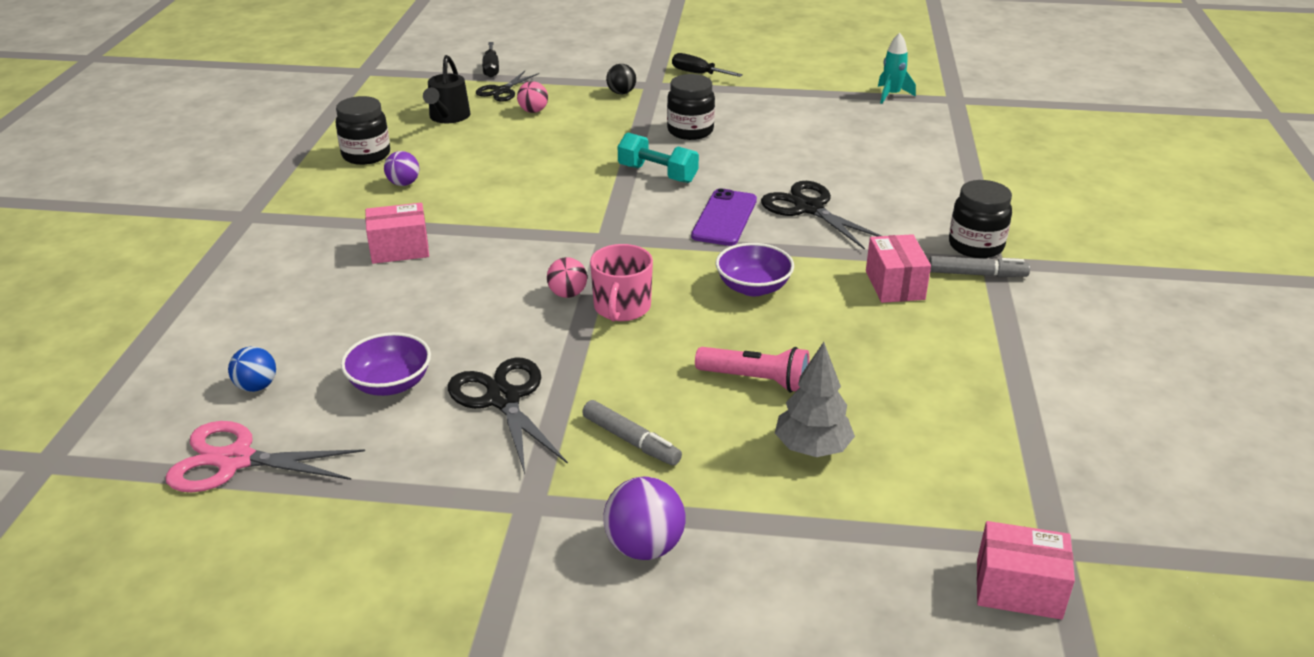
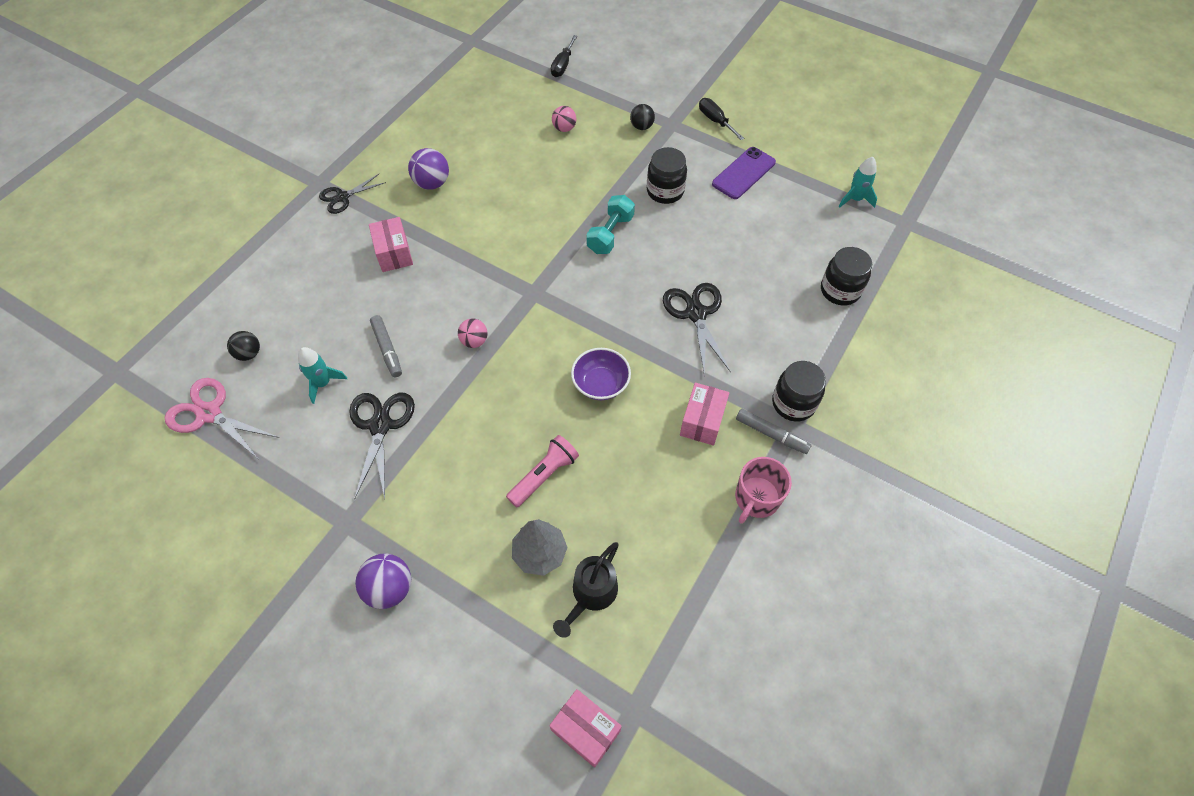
camera: 25 degrees right, 25 degrees up
blue ball [228,346,276,392] -> black ball [227,331,260,361]
black jar [336,96,390,165] -> black jar moved to [821,247,872,306]
purple bowl [341,332,431,396] -> turquoise rocket [298,347,347,404]
pink box [365,203,429,264] -> pink box turned 60 degrees clockwise [369,217,413,272]
purple ball [384,151,419,186] -> purple ball [408,148,449,190], size x1.52
black watering can [423,55,471,123] -> black watering can moved to [553,542,619,638]
black scissors [476,71,539,102] -> black scissors moved to [319,174,386,214]
grey marker [582,400,682,466] -> grey marker moved to [370,315,402,377]
pink mug [590,244,653,321] -> pink mug moved to [735,457,792,524]
turquoise dumbbell [618,133,699,183] -> turquoise dumbbell turned 60 degrees clockwise [586,195,635,254]
purple phone [691,188,757,246] -> purple phone moved to [712,147,776,199]
pink flashlight [695,347,810,393] -> pink flashlight turned 90 degrees counterclockwise [506,435,579,507]

